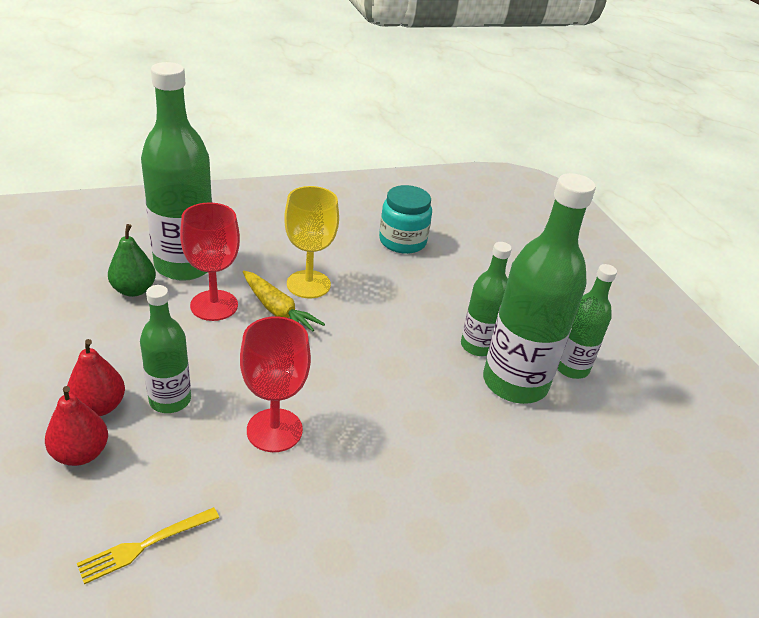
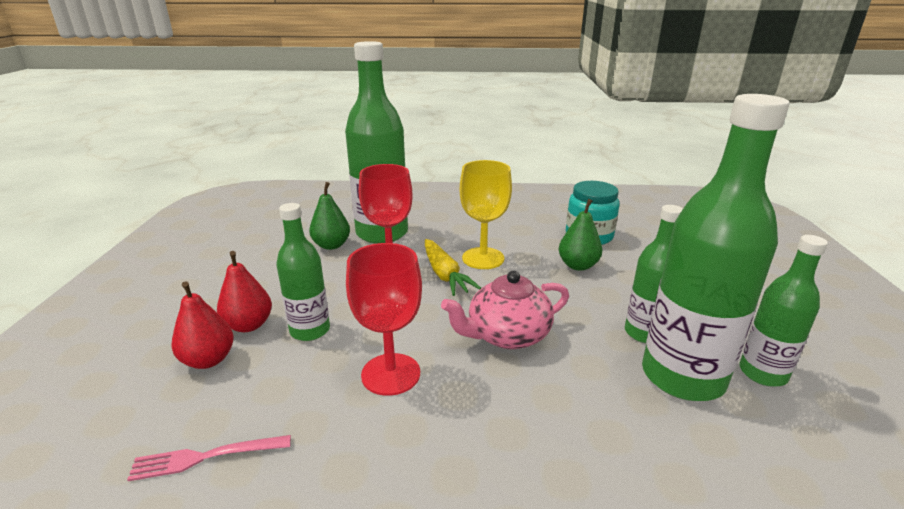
camera: 25 degrees right, 10 degrees down
yellow fork [77,507,219,584] -> pink fork [127,435,291,481]
none -> pink teapot [441,271,569,349]
none -> green pear [559,199,602,271]

